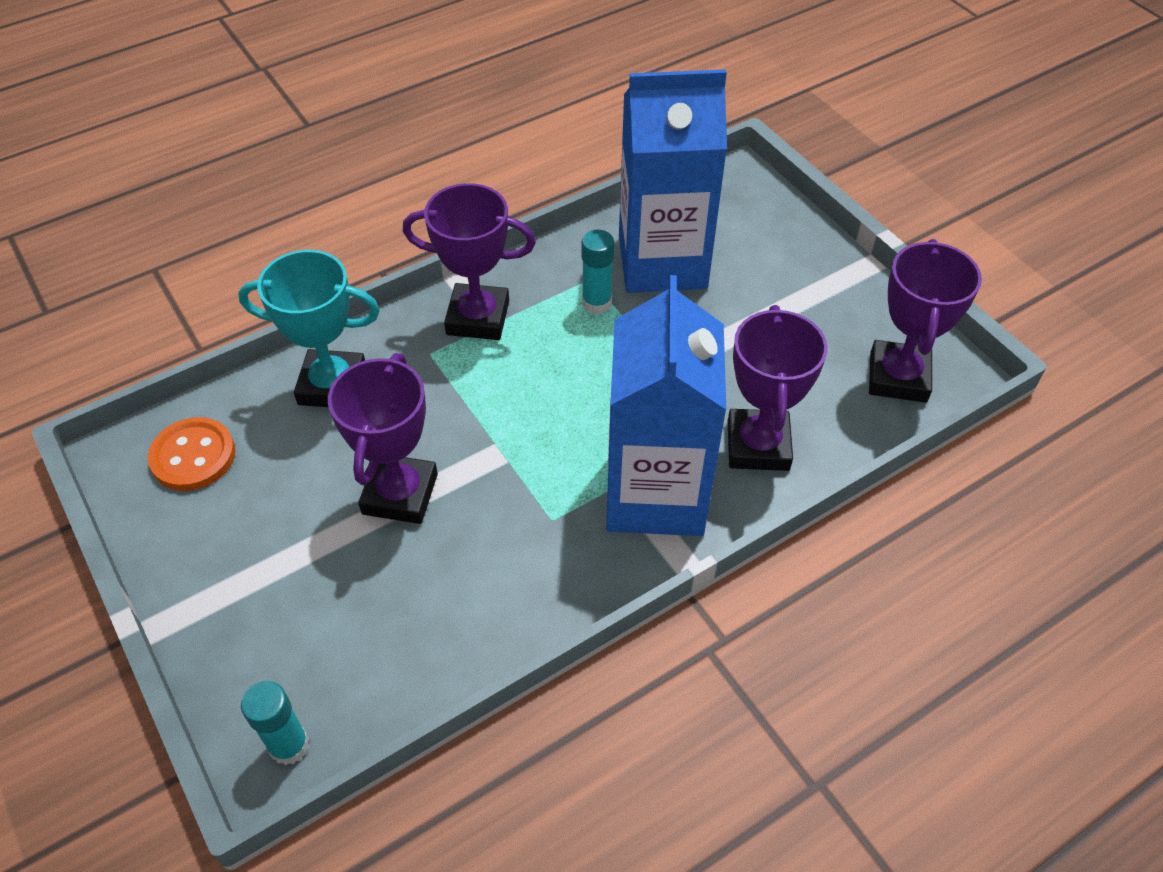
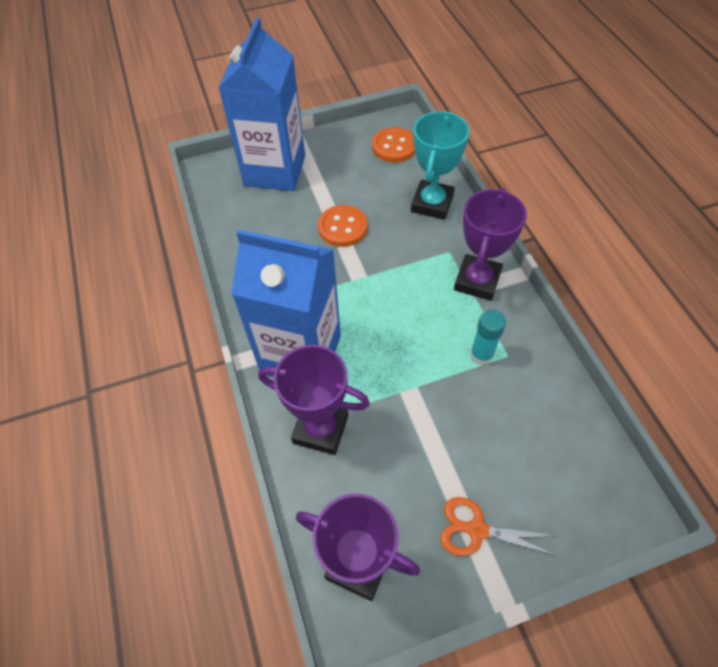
camera: 105 degrees right, 5 degrees up
turquoise glue stick [241,681,309,765] -> none
purple trophy [328,353,438,524] -> orange button [318,205,367,247]
blue carton [619,69,727,293] -> blue carton moved to [218,17,305,191]
none -> orange scissors [440,497,557,556]

